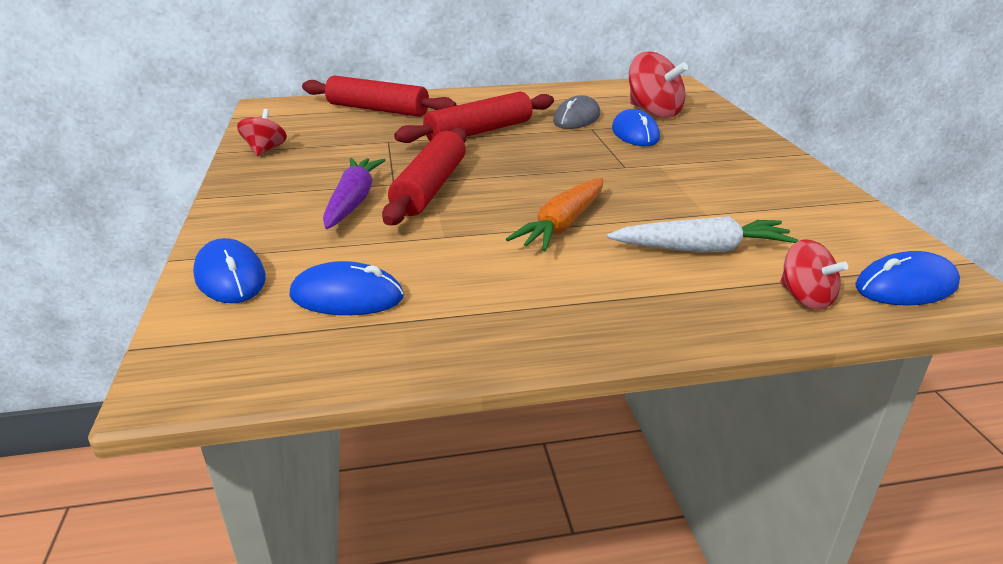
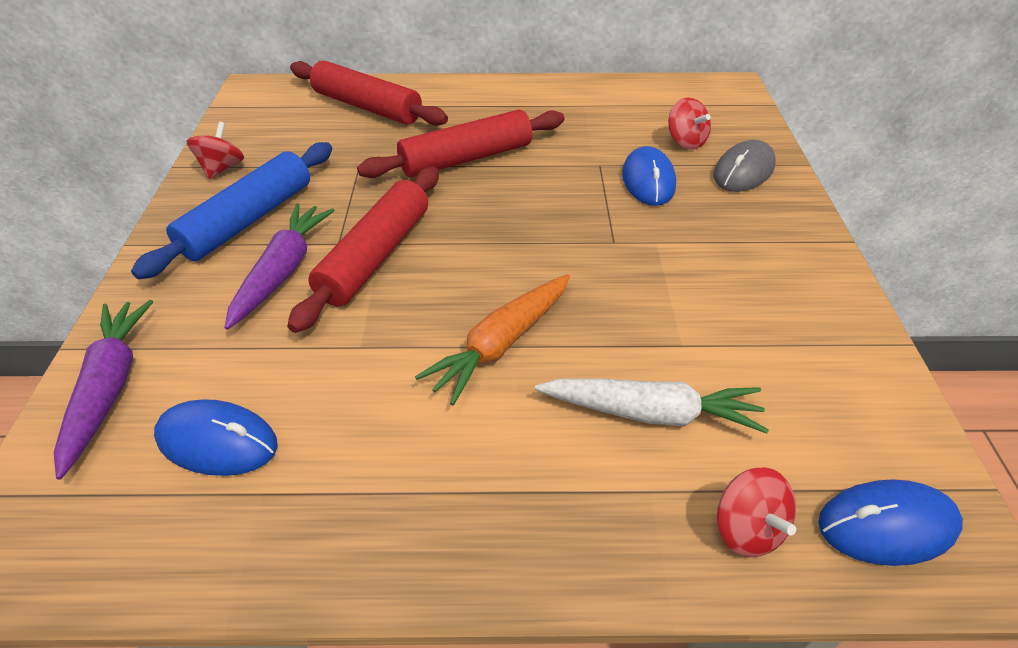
camera: 10 degrees right, 15 degrees up
blue mouse [193,238,266,303] -> purple carrot [54,300,153,480]
grey mouse [553,95,600,129] -> grey mouse moved to [713,140,776,192]
red spinning top [629,52,688,118] -> red spinning top [668,97,711,149], size x0.59
none -> blue rolling pin [131,142,332,279]

